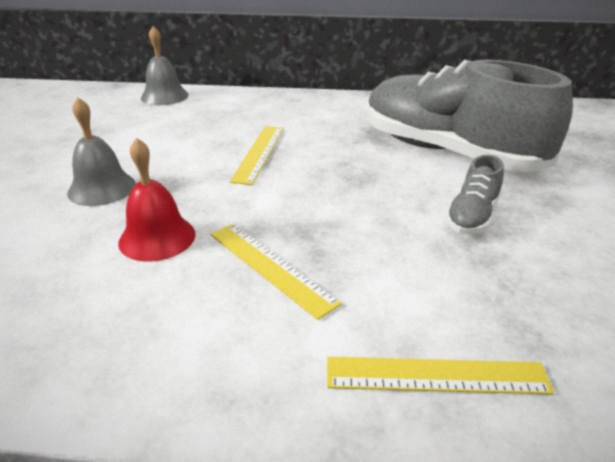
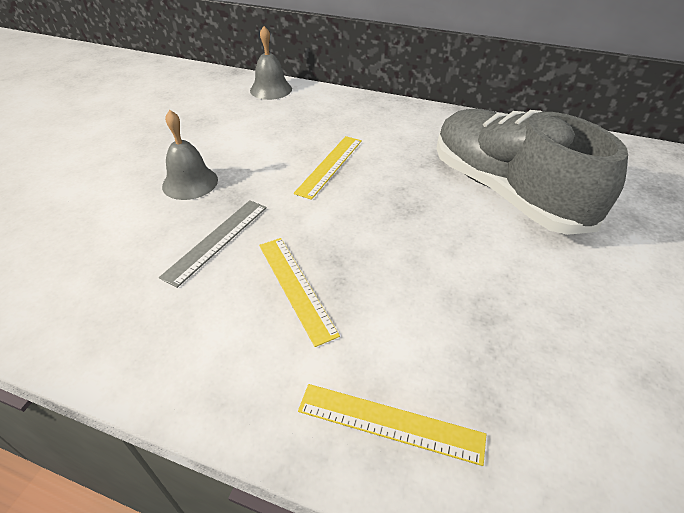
camera: 15 degrees right, 10 degrees up
red bell [118,138,195,261] -> grey ruler [159,200,267,288]
grey shoe [445,155,504,234] -> none

